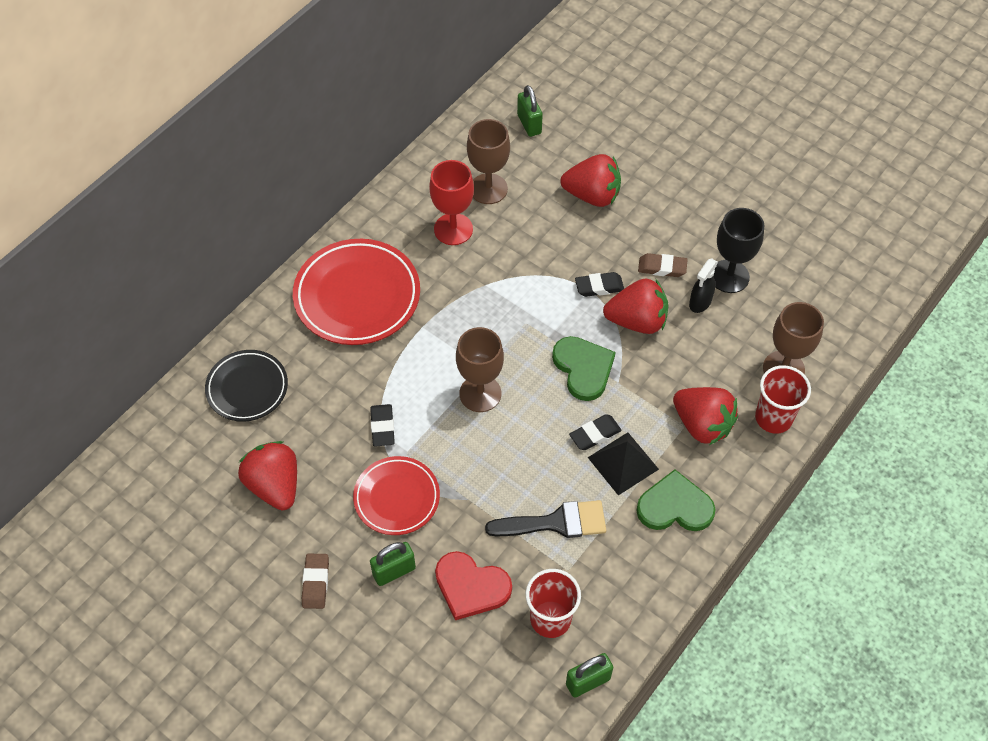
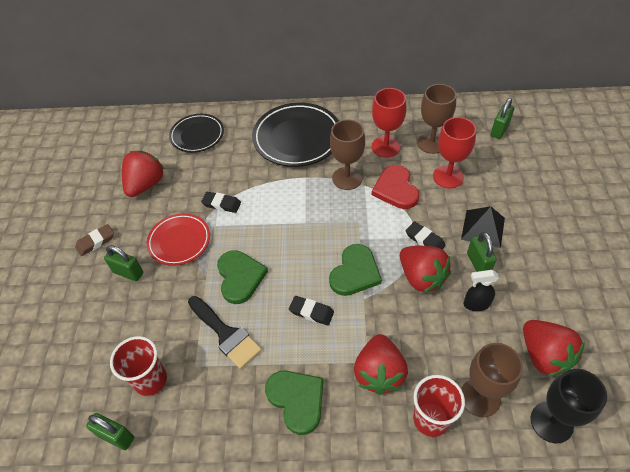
camera: 55 degrees right, 5 degrees down
red plate [293,239,420,345] -> black plate [252,103,339,167]
black eraser [370,404,395,447] -> black eraser turned 60 degrees clockwise [201,192,241,213]
red heart [435,551,512,620] -> red heart moved to [372,165,419,209]
brown goblet [456,327,504,412] -> brown goblet moved to [330,119,365,190]
red strawberry [560,154,621,207] -> red strawberry moved to [523,320,585,377]
black pyramid [588,432,659,496] -> black pyramid moved to [461,206,505,248]
brown eraser [638,253,688,277] -> green padlock [467,232,497,272]
black goblet [713,208,764,293] -> black goblet moved to [531,369,607,443]
none -> green heart [217,250,268,304]
none -> red goblet [433,117,476,188]

